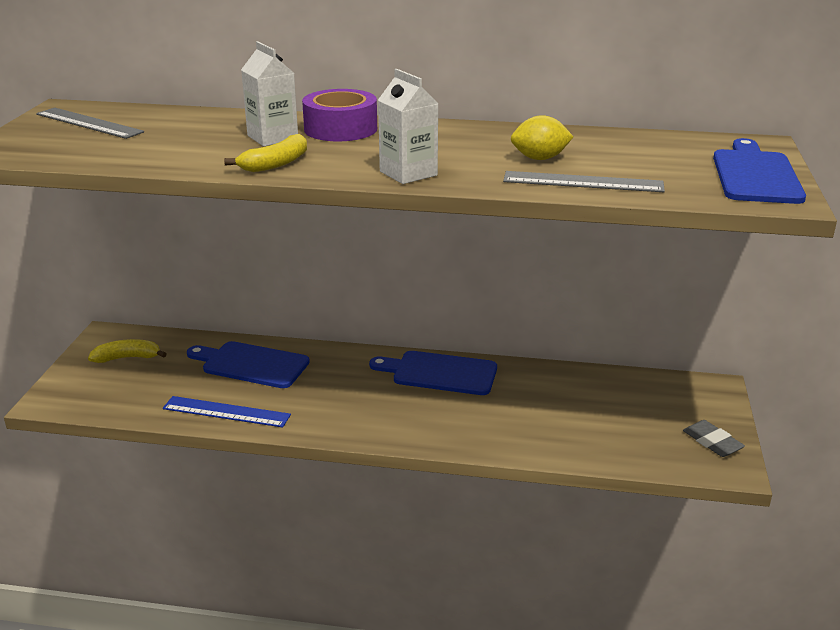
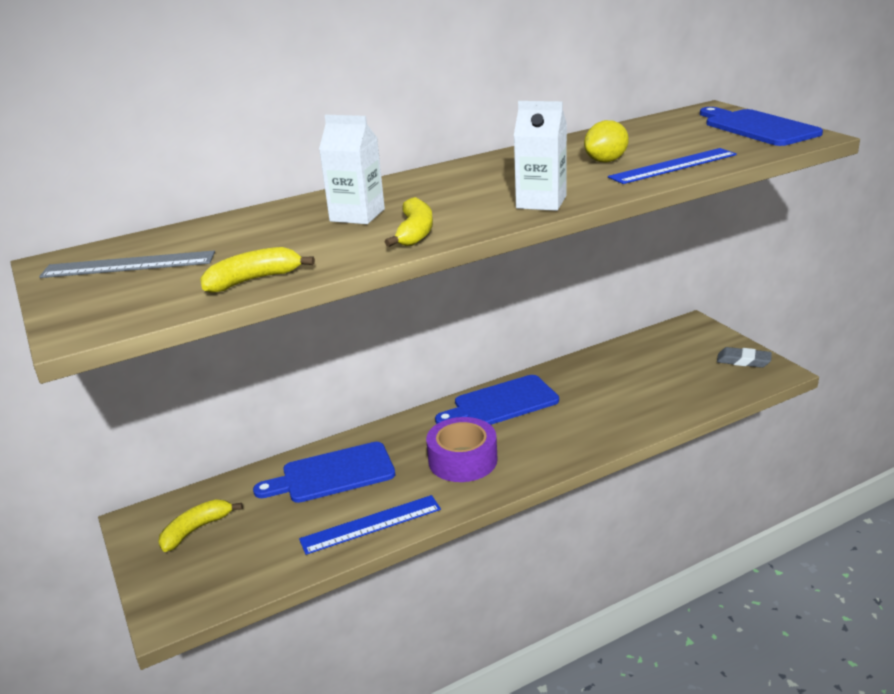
camera: 35 degrees left, 0 degrees up
purple tape [302,89,377,141] -> purple tape moved to [426,417,498,482]
grey ruler [503,171,665,192] -> blue ruler [608,148,737,184]
none -> yellow banana [200,247,315,293]

